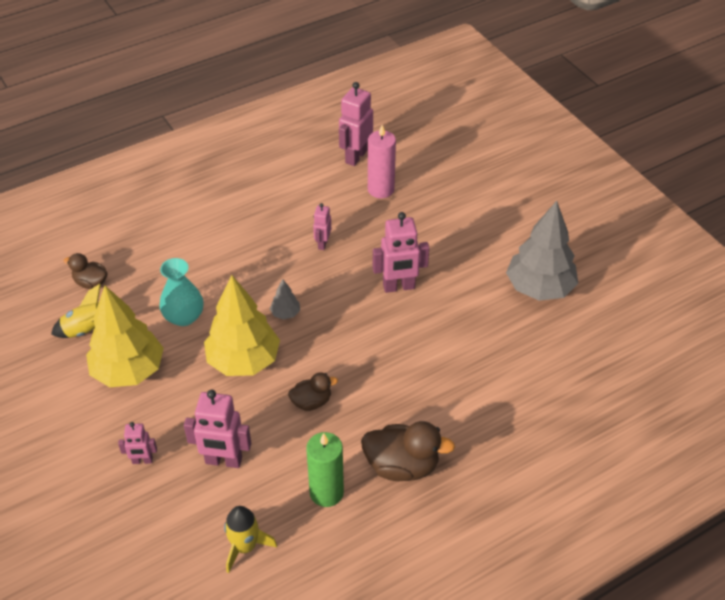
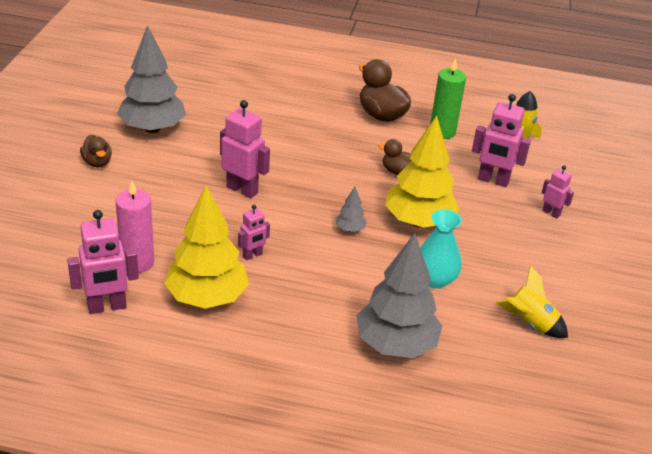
camera: 140 degrees left, 10 degrees down
brown duck [64,253,107,289] -> brown duck moved to [80,135,112,168]
yellow tree [86,286,164,387] -> yellow tree moved to [164,185,249,309]
pink robot [184,390,251,468] -> pink robot turned 150 degrees clockwise [472,94,531,187]
none -> grey tree [357,233,442,358]

